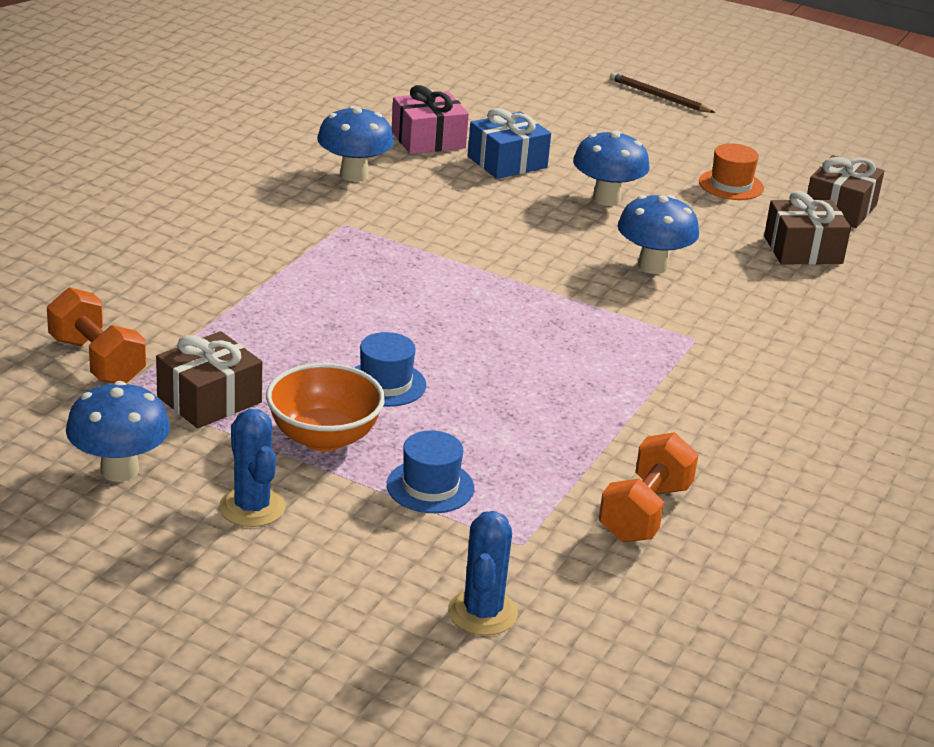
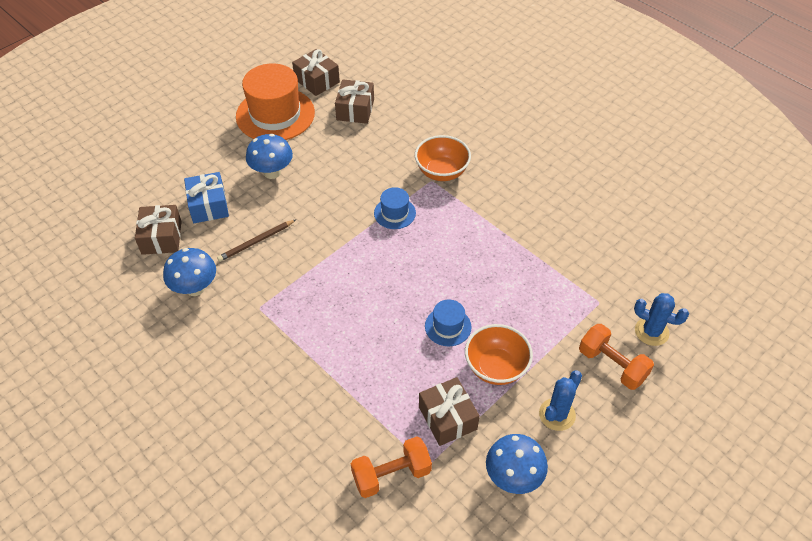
camera: 70 degrees left, 20 degrees up
blue cactus [219,409,286,527] -> blue cactus turned 45 degrees counterclockwise [539,371,582,431]
blue hat [387,430,475,513] -> blue hat moved to [374,187,416,229]
pink gift [391,85,469,154] -> brown gift [135,205,182,255]
orange dumbbell [599,432,699,542] -> orange dumbbell moved to [579,324,654,390]
brown pencil [610,72,715,113] -> brown pencil moved to [217,220,296,262]
blue mushroom [618,195,699,274] -> none
orange hat [699,143,764,200] -> orange hat [236,63,315,140], size x2.07
none -> orange bowl [415,135,471,181]

